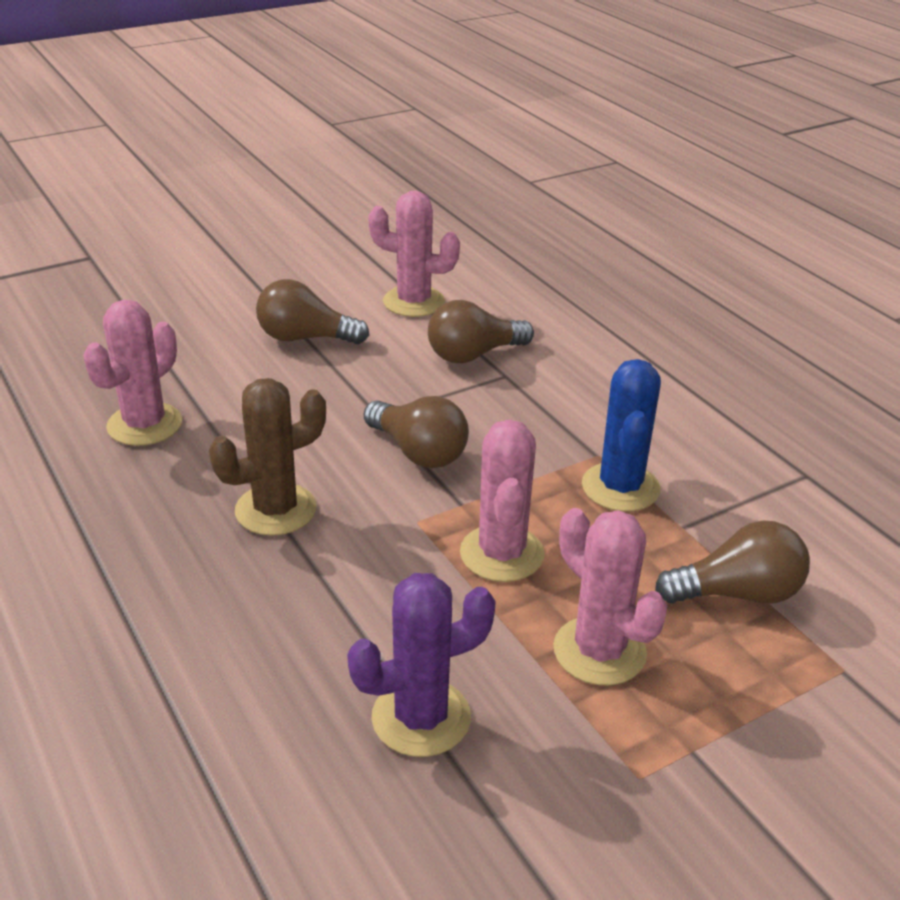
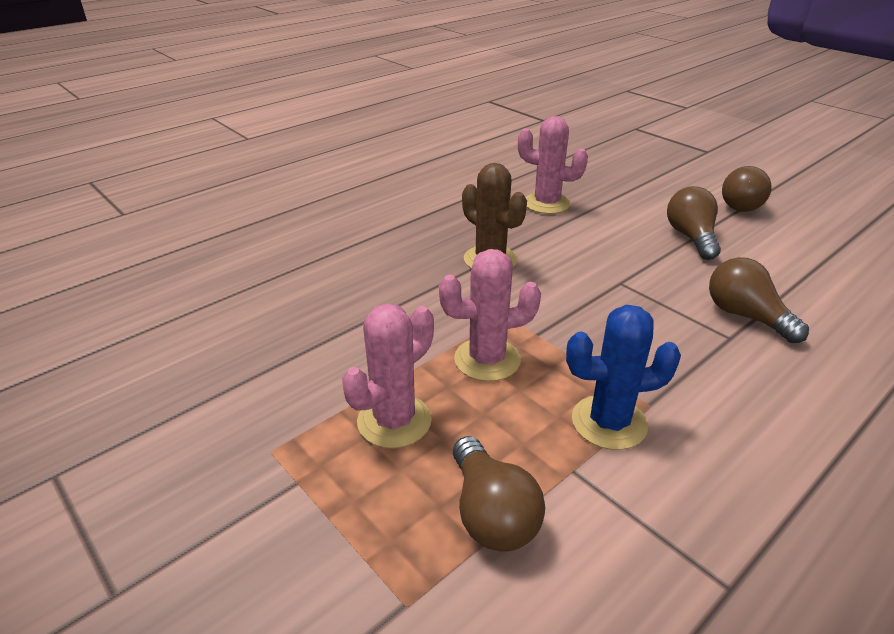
camera: 80 degrees right, 0 degrees up
purple cactus [347,573,496,757] -> none
brown light bulb [364,396,469,468] -> brown light bulb moved to [722,166,771,212]
pink cactus [368,191,460,317] -> none

